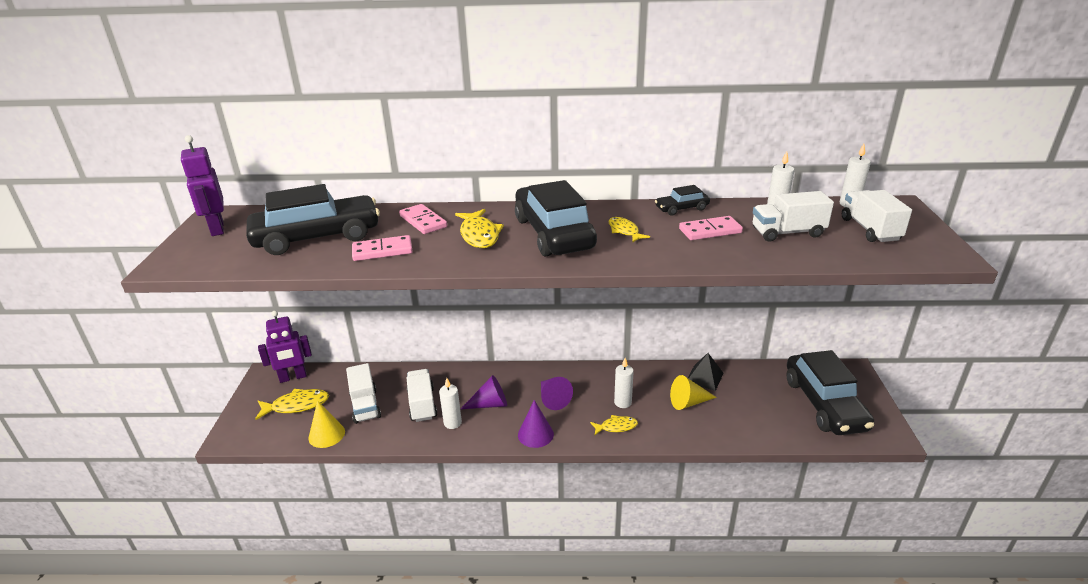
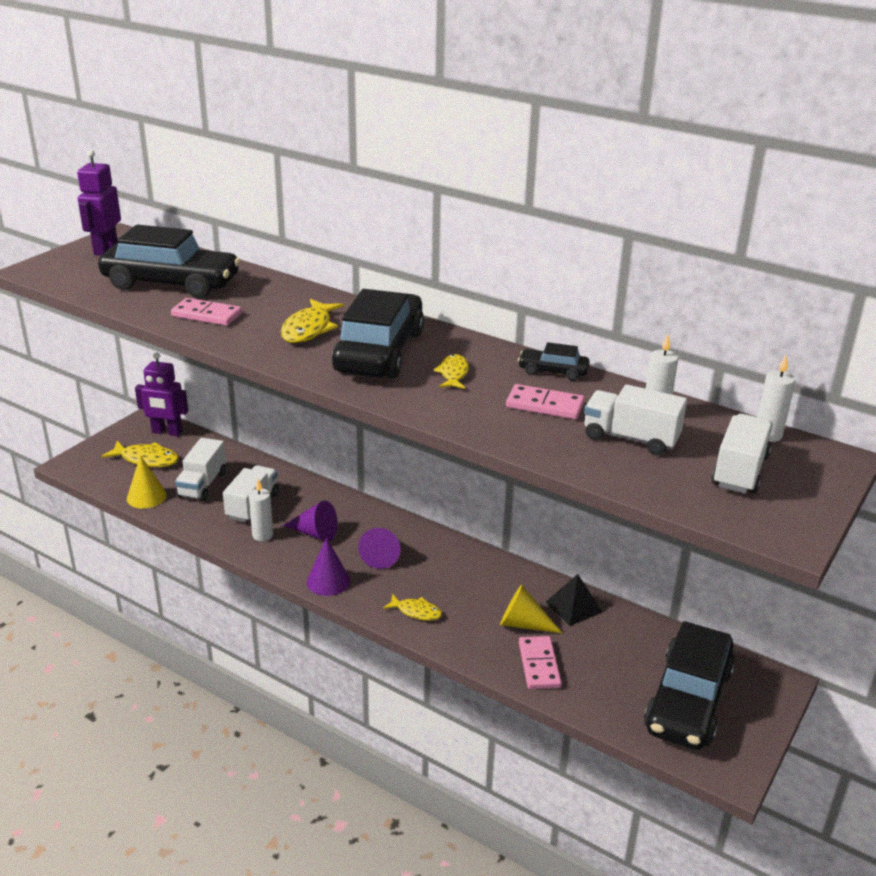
camera: 30 degrees right, 0 degrees up
pink domino [399,204,447,234] -> pink domino moved to [519,636,562,689]
white candle [614,358,634,408] -> none

